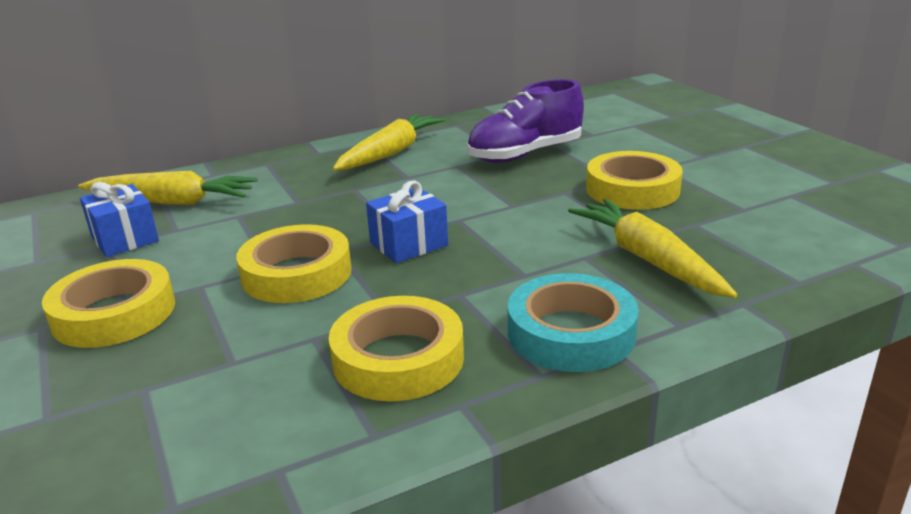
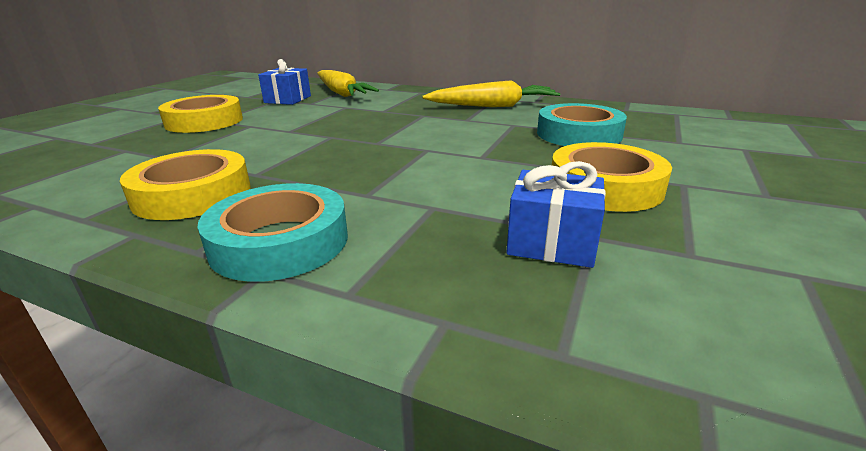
camera: 50 degrees right, 0 degrees up
yellow tape [236,224,352,303] -> none
blue gift [366,181,448,263] -> blue gift moved to [506,161,606,268]
purple shoe [467,79,584,163] -> turquoise tape [537,103,627,146]
yellow carrot [568,199,737,298] -> none

